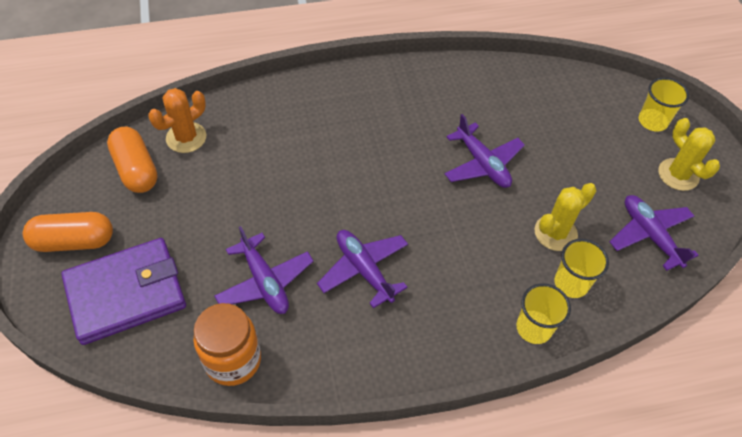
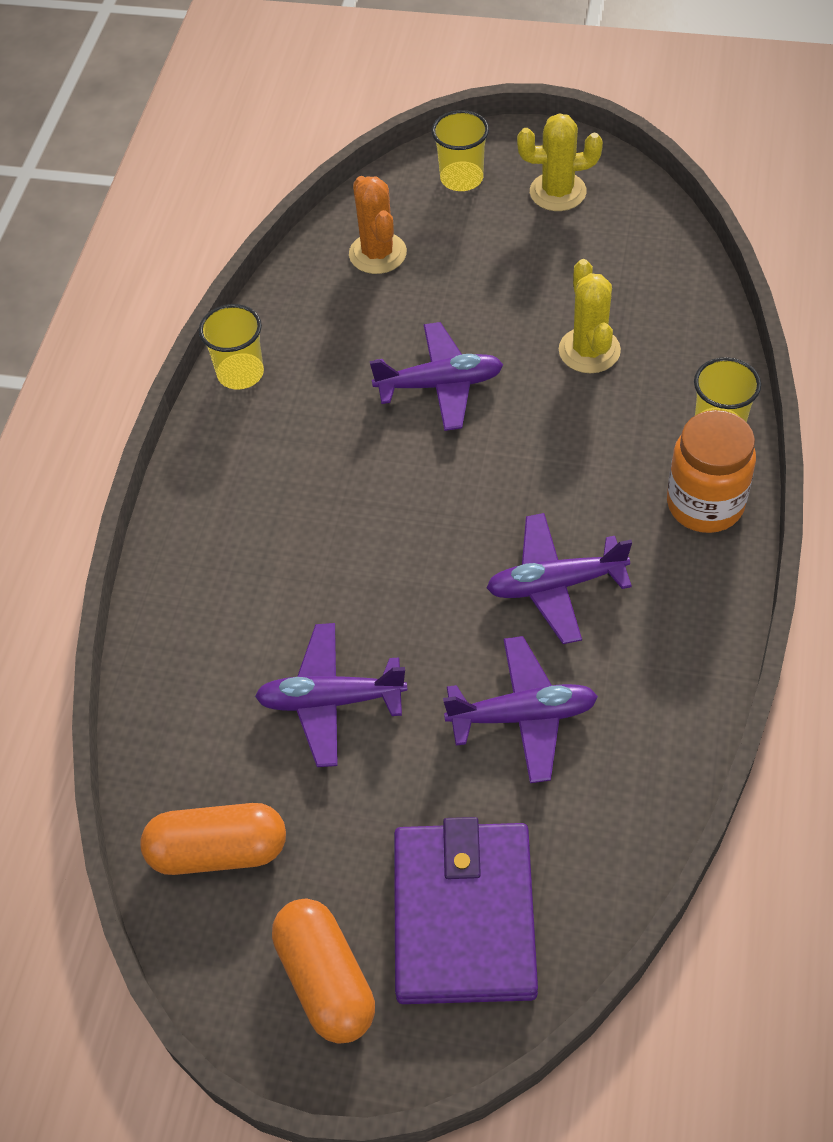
camera: 60 degrees left, 0 degrees up
orange capsule [23,212,113,252] -> orange capsule turned 45 degrees counterclockwise [272,898,375,1043]
orange cactus [148,88,206,153] -> orange cactus moved to [349,176,407,274]
orange jar [193,303,261,386] -> orange jar moved to [667,410,756,533]
yellow cup [555,239,609,298] -> yellow cup moved to [199,304,264,390]
purple plane [609,195,699,271] -> purple plane moved to [255,623,407,767]

